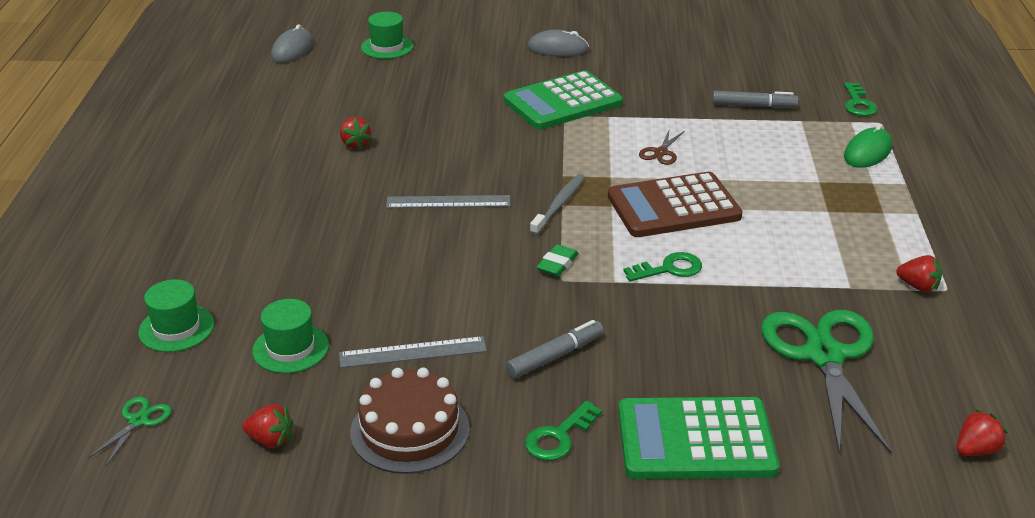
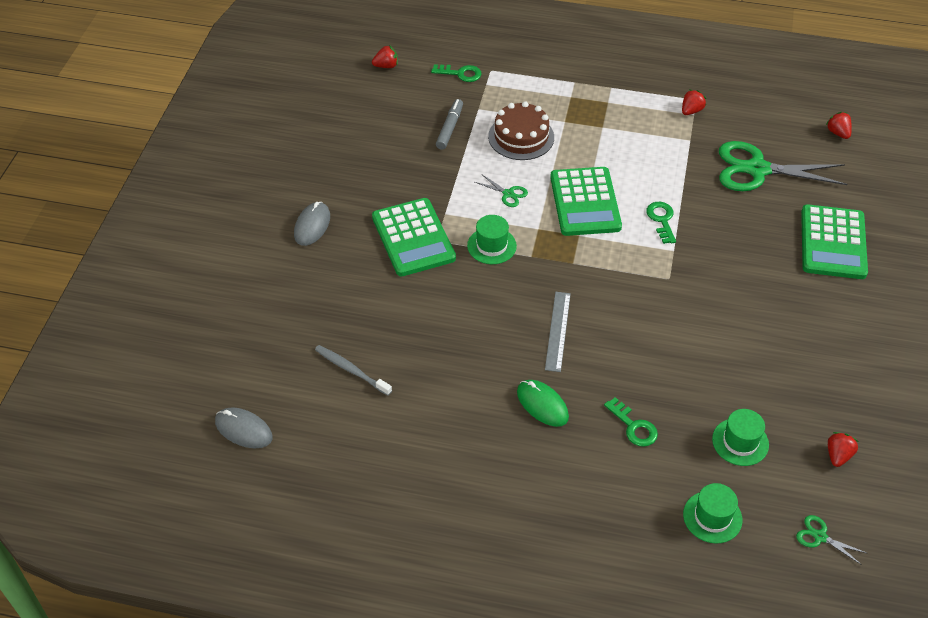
camera: 80 degrees left, 15 degrees up
grey ruler [339,336,487,368] -> none
red strawberry [340,117,372,149] -> red strawberry moved to [372,45,398,68]
brown cake [350,368,470,474] -> brown cake moved to [488,101,554,160]
green hat [361,12,413,59] -> green hat moved to [467,215,517,264]
grey marker [506,320,604,378] -> none
green key [525,401,602,461] -> green key moved to [604,397,658,447]
grey toothbrush [530,174,585,235] -> grey toothbrush moved to [315,345,392,396]
green eraser [537,244,579,277] -> none
brown calculator [608,172,743,237] -> green calculator [550,167,622,236]
brown scissors [639,130,684,165] -> green scissors [475,175,528,207]
green mouse [844,124,892,168] -> green mouse moved to [517,380,569,427]

